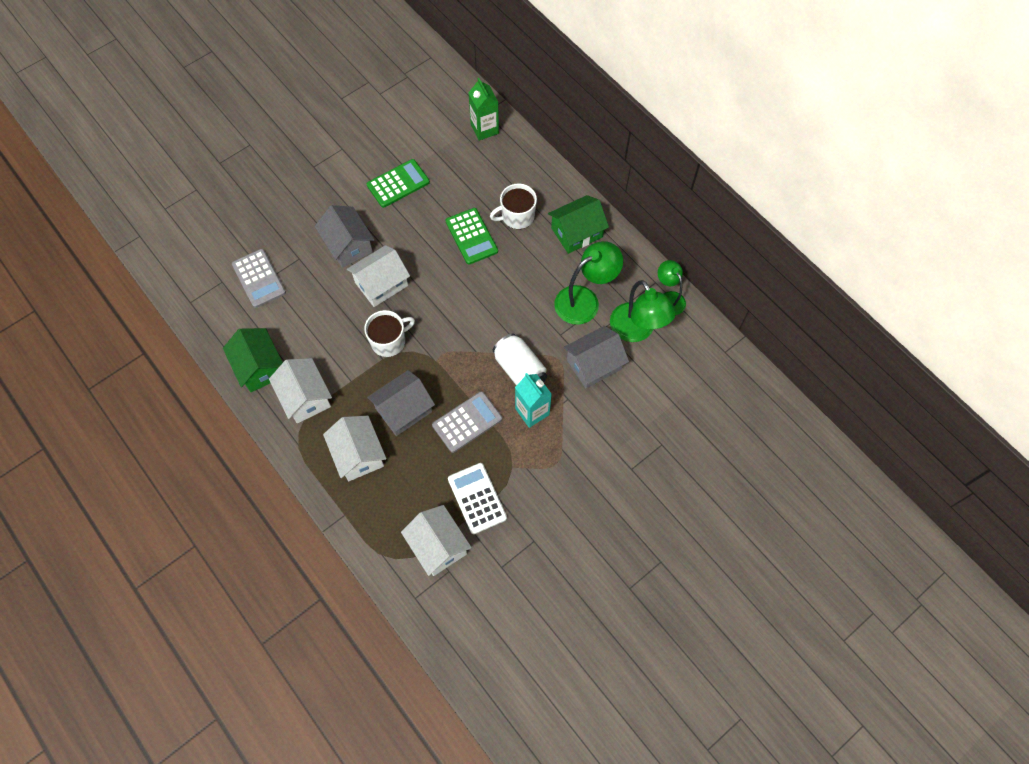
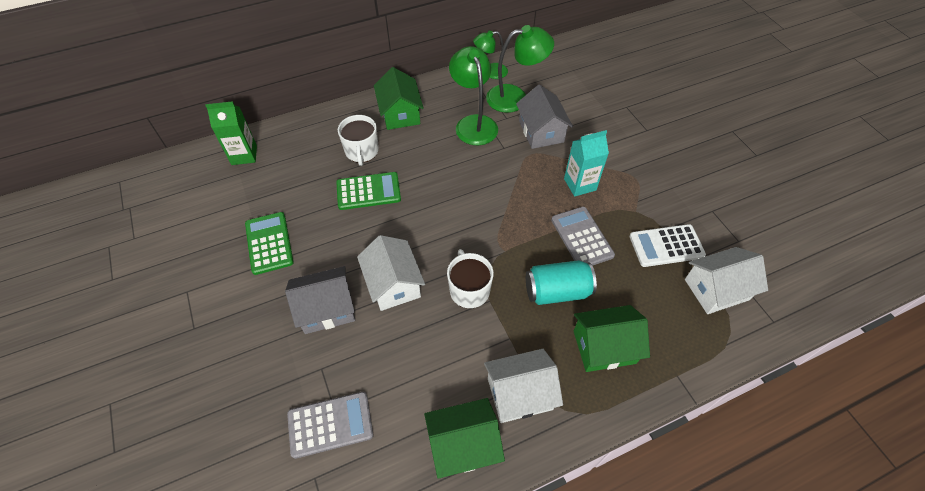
camera: 75 degrees left, 10 degrees down
white house [323,416,386,481] -> green house [574,305,650,372]
grey house [367,370,435,436] -> turquoise can [526,260,597,305]
white can [493,333,547,386] -> none

